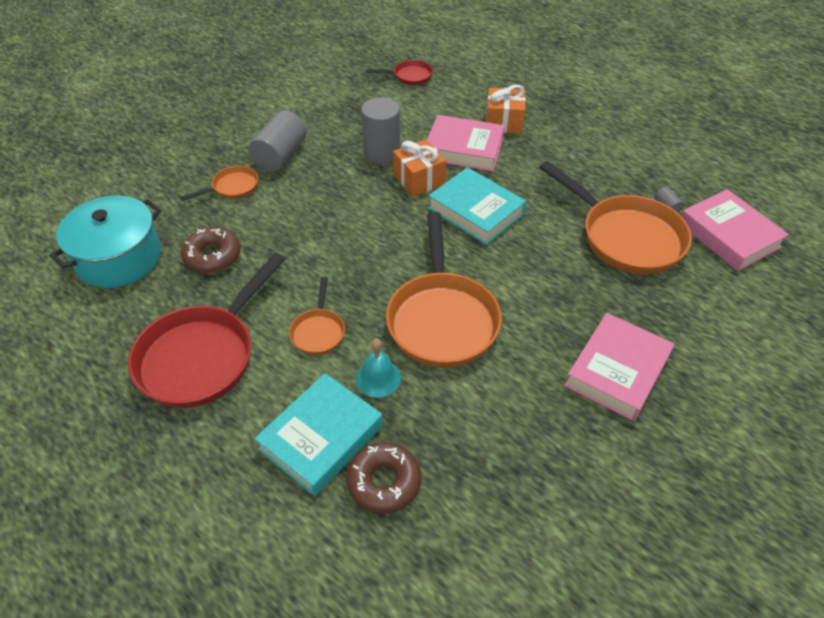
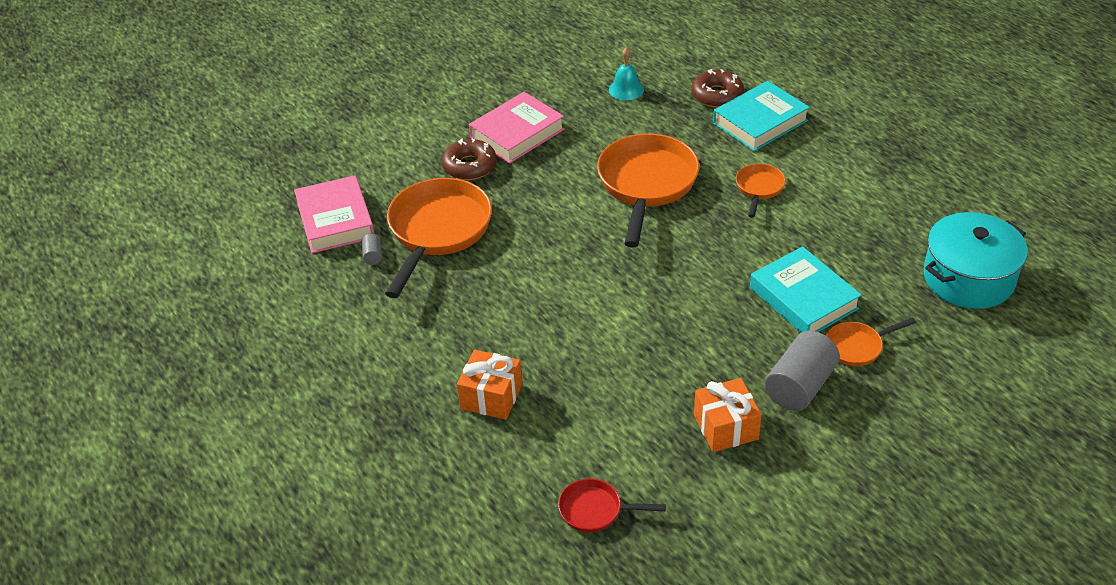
camera: 165 degrees left, 5 degrees down
red pan [128,253,285,408] -> none
brown donut [181,227,241,273] -> brown donut moved to [442,138,497,180]
turquoise bell [356,338,401,398] -> turquoise bell moved to [609,47,644,100]
grey cylinder [361,97,400,164] -> none
orange gift [393,139,447,197] -> orange gift moved to [694,378,762,452]
pink book [427,115,505,172] -> none
turquoise book [428,167,526,245] -> turquoise book moved to [750,246,862,333]
orange pan [539,161,692,274] -> orange pan turned 45 degrees clockwise [385,178,492,298]

